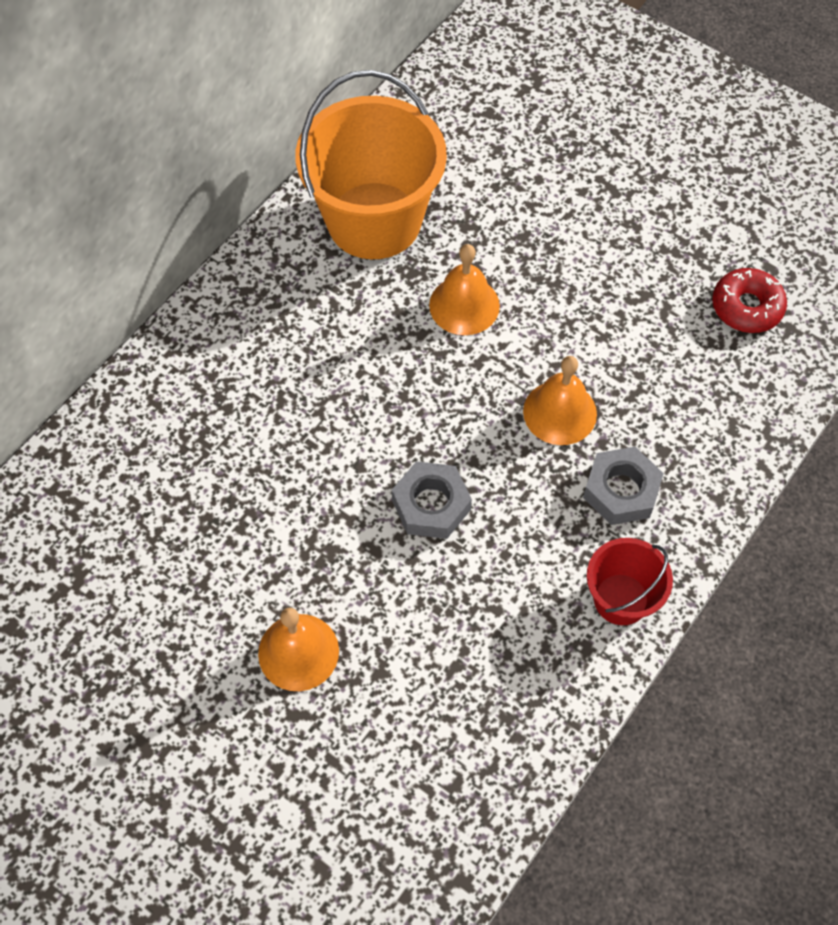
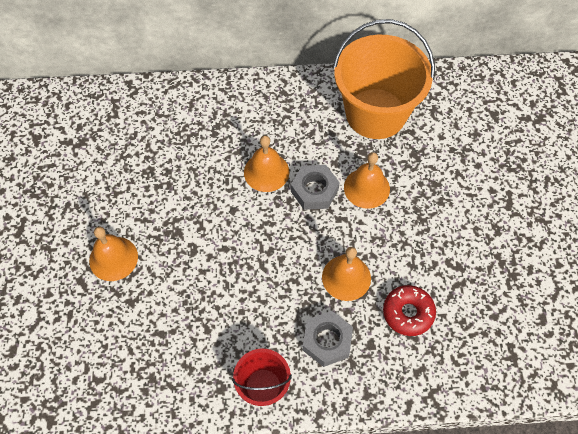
camera: 50 degrees right, 0 degrees up
grey nut [392,461,472,539] -> grey nut moved to [291,165,340,210]
red donut [712,268,787,333] -> red donut moved to [383,285,436,336]
none -> orange bell [244,135,289,192]

